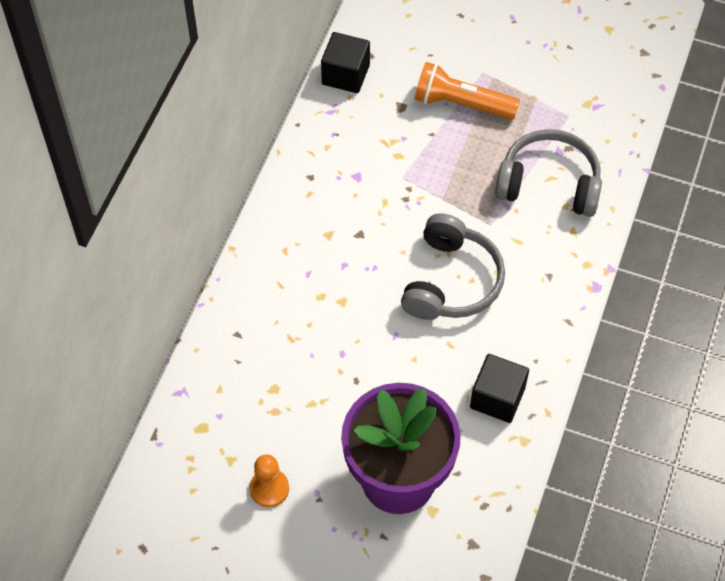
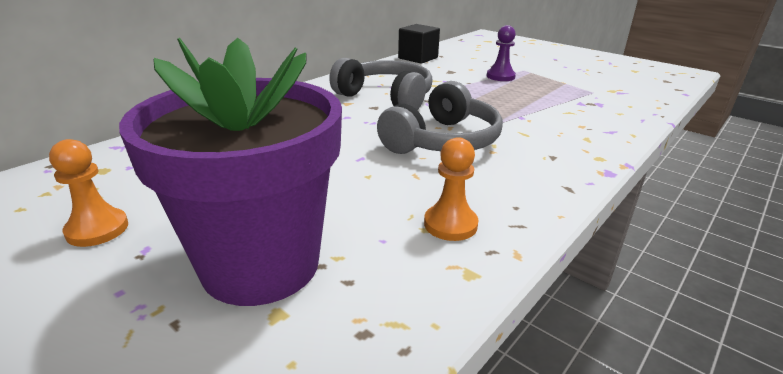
camera: 20 degrees right, 30 degrees down
orange flashlight [415,62,520,120] -> purple pawn [487,25,516,81]
black cube [470,354,529,423] -> orange pawn [424,137,479,241]
grey headphones [495,129,602,217] -> grey headphones moved to [329,58,433,110]

